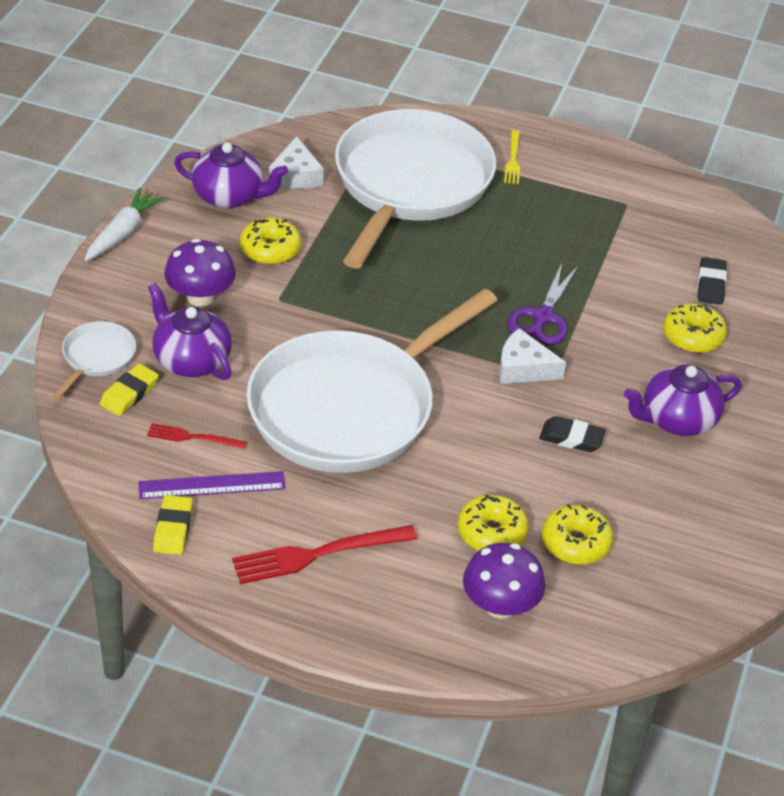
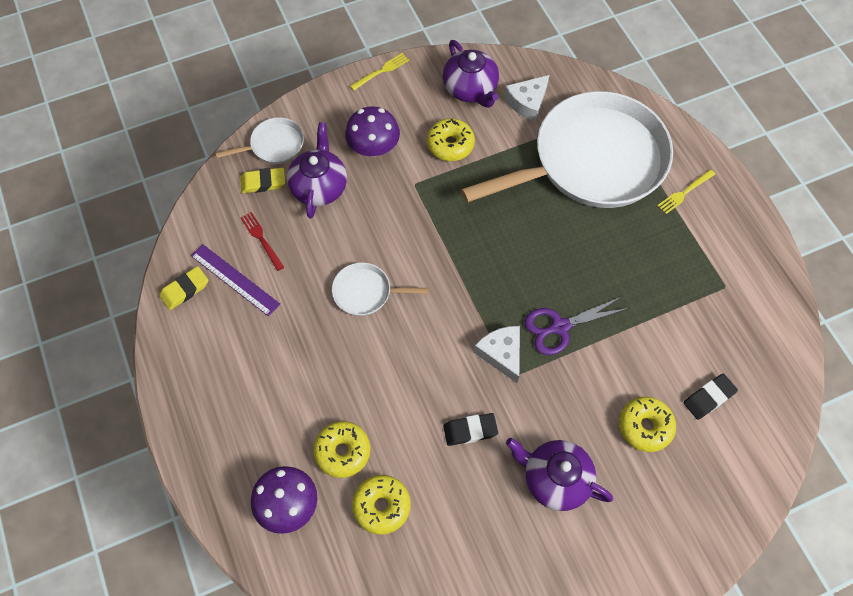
camera: 50 degrees right, 20 degrees up
white carrot [85,188,165,261] -> yellow fork [350,53,409,91]
red fork [232,525,417,584] -> none
white pan [246,288,498,473] -> white pan [332,262,428,316], size x0.41
black eraser [539,416,606,452] -> black eraser turned 75 degrees counterclockwise [443,413,498,446]

